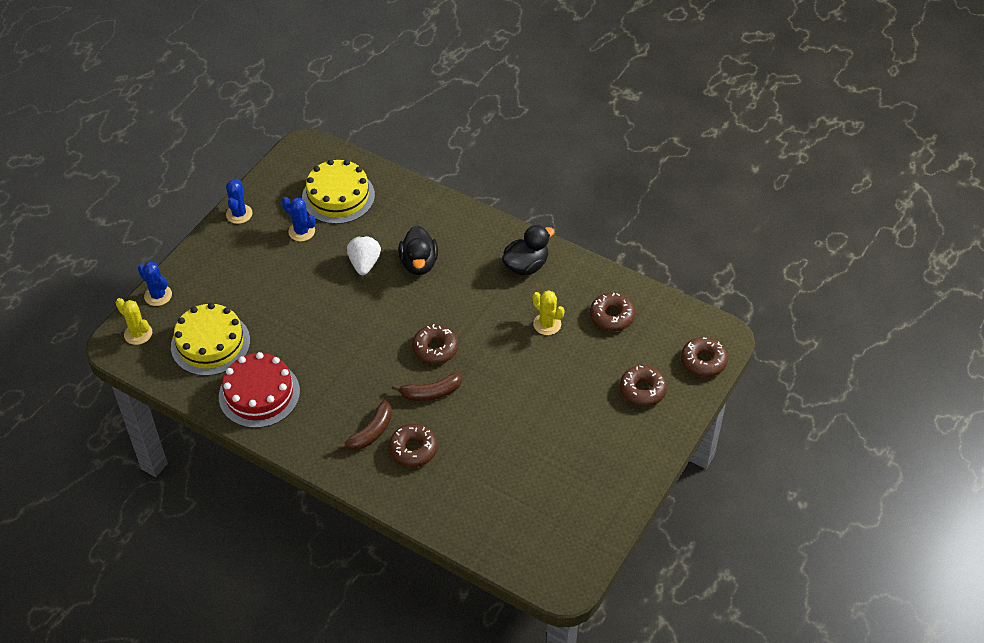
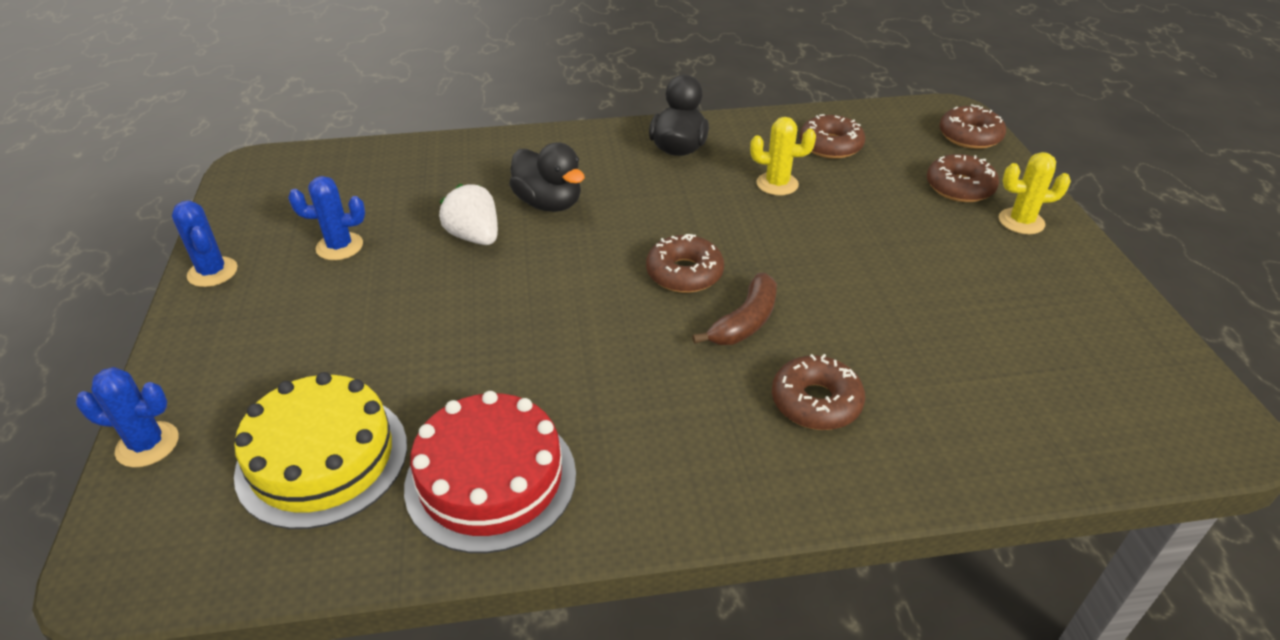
camera: 40 degrees left, 10 degrees down
yellow cactus [116,298,152,345] -> yellow cactus moved to [999,152,1071,234]
yellow cake [302,159,375,224] -> none
brown banana [337,400,392,450] -> none

